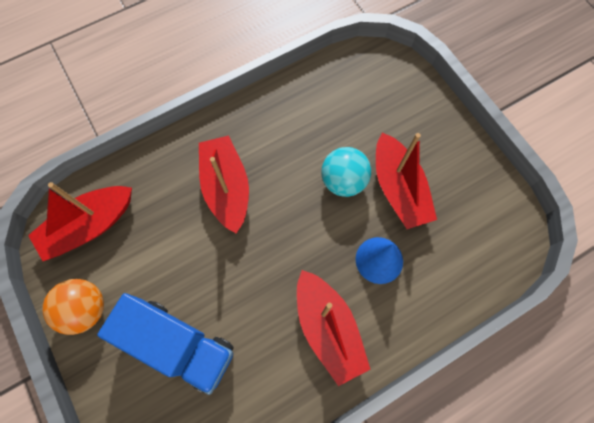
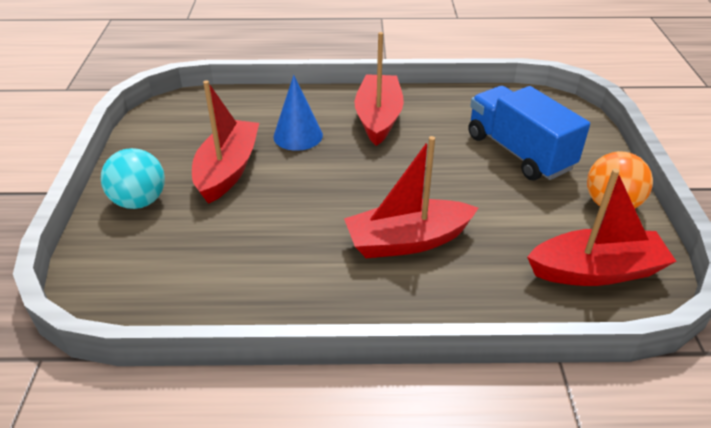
camera: 150 degrees left, 30 degrees down
red boat [199,136,249,234] -> red boat turned 60 degrees clockwise [344,136,478,258]
turquoise ball [321,147,371,197] -> turquoise ball moved to [101,148,165,209]

